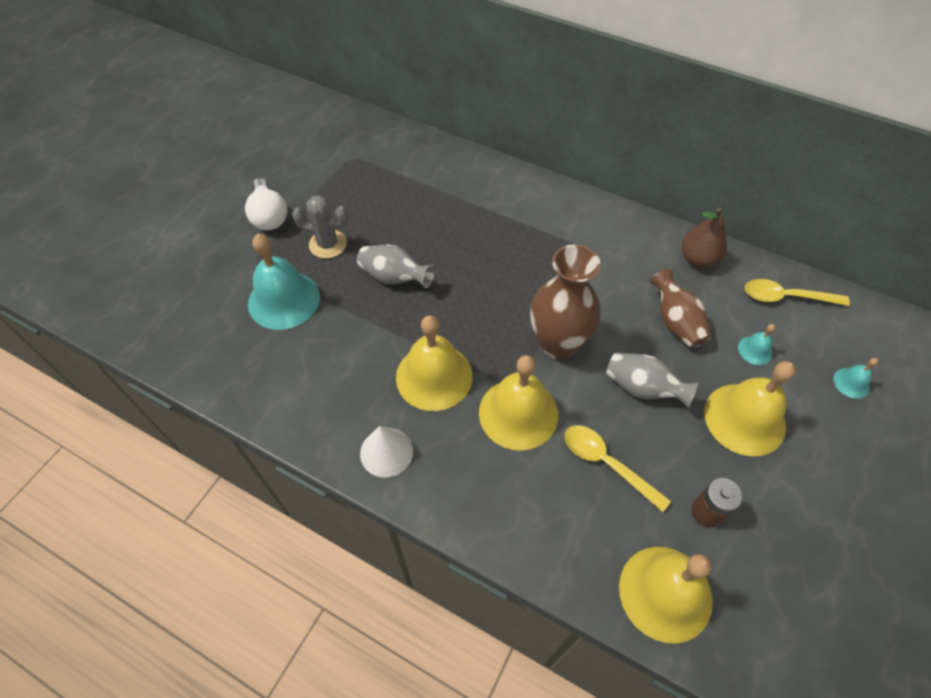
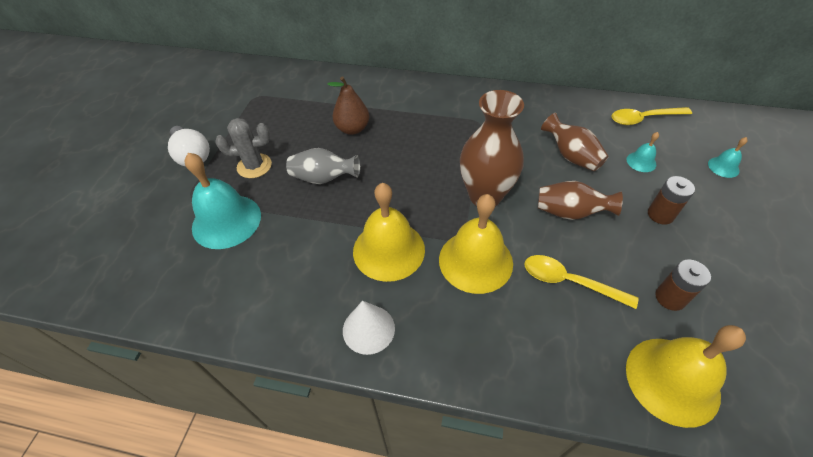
camera: 15 degrees left, 5 degrees down
grey vase [606,353,699,409] -> brown vase [538,181,623,220]
brown pear [682,208,727,268] -> brown pear moved to [327,76,369,135]
yellow bell [704,361,796,456] -> brown battery [648,176,695,224]

